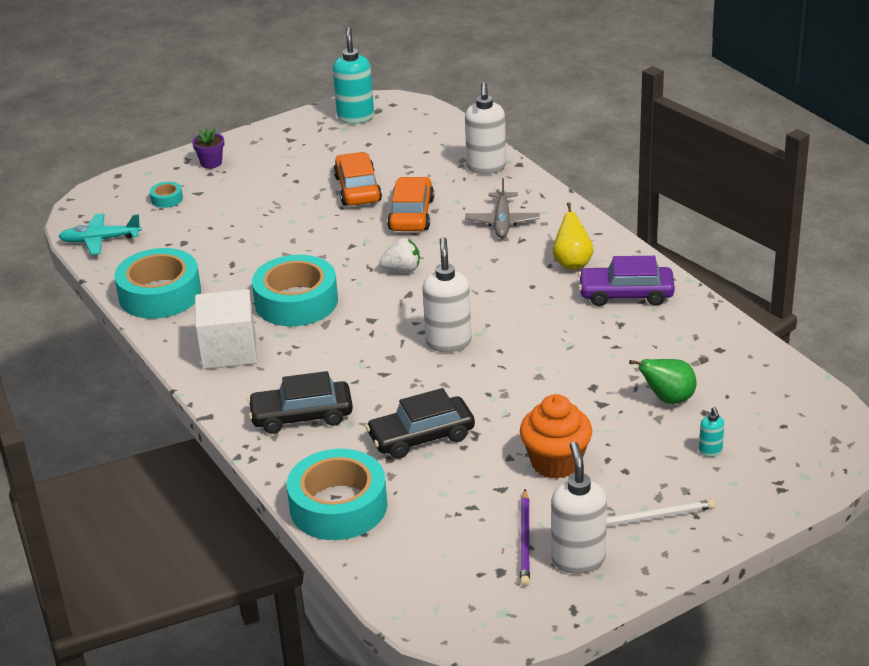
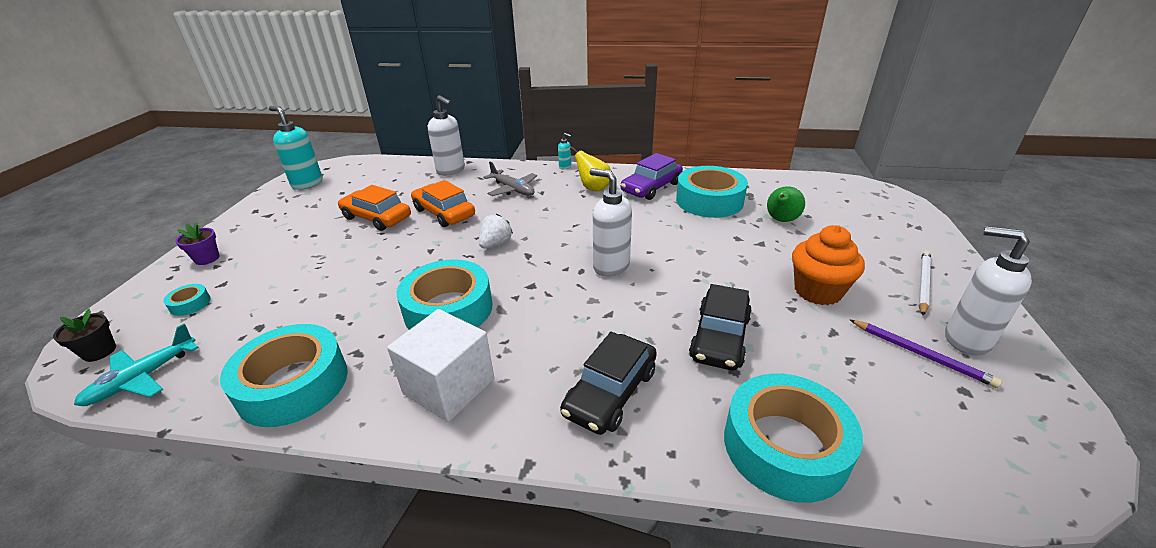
camera: 50 degrees left, 0 degrees up
turquoise soap dispenser [699,407,724,457] -> turquoise soap dispenser moved to [558,133,572,169]
none -> black flower pot [53,309,116,362]
none -> turquoise tape [676,166,748,218]

